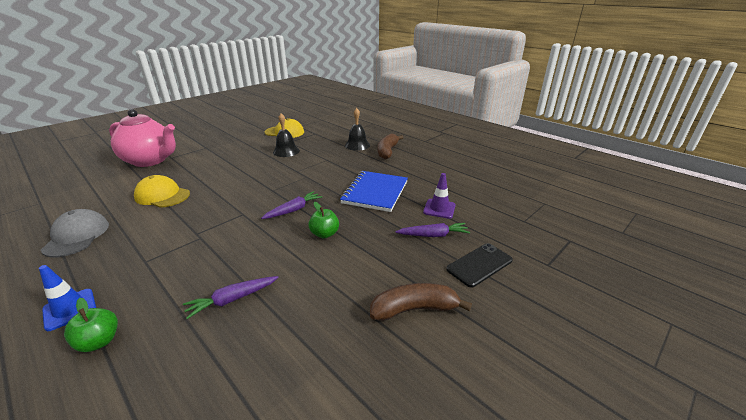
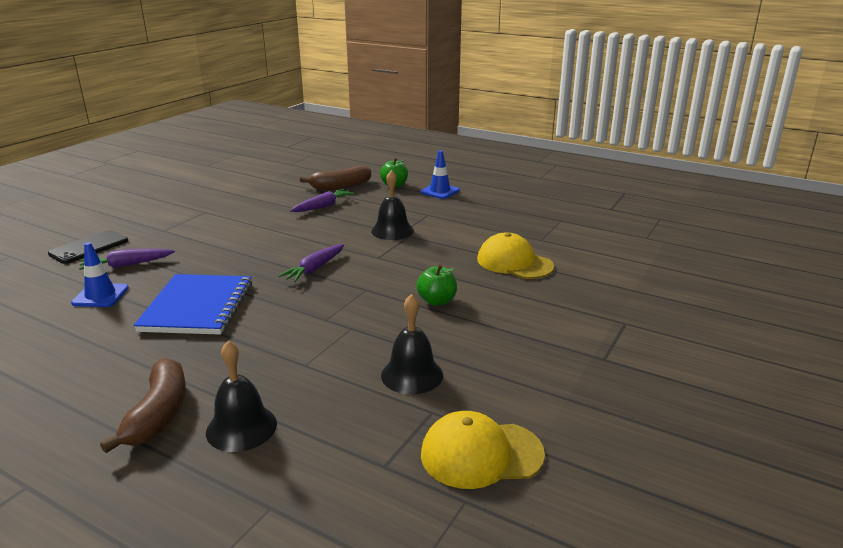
camera: 165 degrees right, 5 degrees down
grey cap [41,209,109,257] -> none
pink teapot [109,109,176,167] -> none
yellow cap [134,175,190,208] -> yellow cap turned 150 degrees counterclockwise [477,233,554,279]
green apple [308,202,339,238] -> green apple moved to [417,264,457,306]
brown banana [370,283,472,321] -> brown banana moved to [300,165,371,190]
purple traffic cone [423,173,456,219] -> blue traffic cone [71,242,129,307]
none -> black bell [371,170,414,240]

